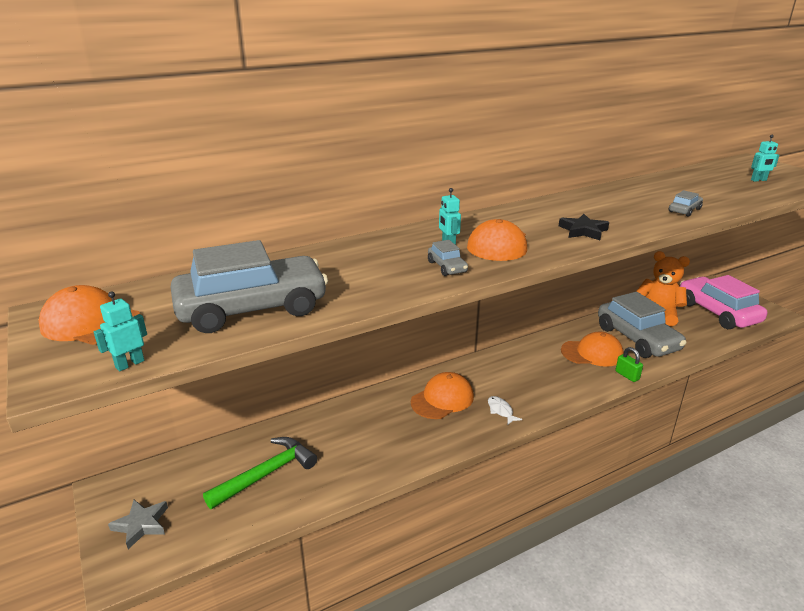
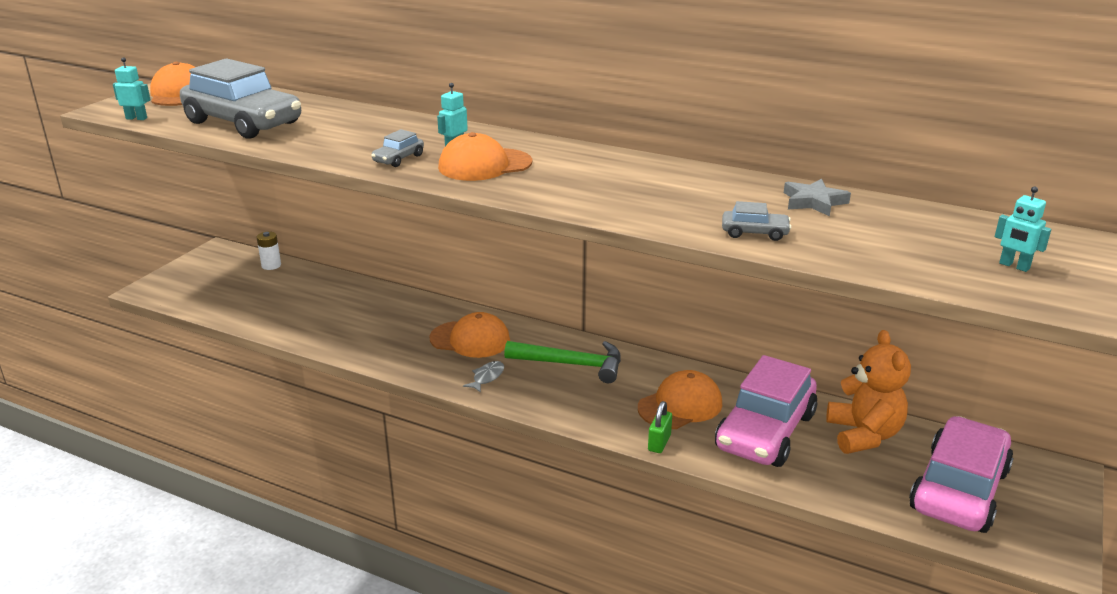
camera: 55 degrees right, 0 degrees up
grey star [108,500,168,549] -> grey star moved to [784,179,851,216]
green hammer [203,437,317,509] -> green hammer moved to [504,341,621,383]
white fish [488,396,522,425] -> grey fish [463,361,504,393]
black star [559,214,609,240] -> none
orange cap [561,331,624,367] -> orange cap turned 90 degrees counterclockwise [638,370,722,429]
grey car [598,292,687,358] -> pink car [715,355,818,467]
none -> white battery [257,232,281,270]

